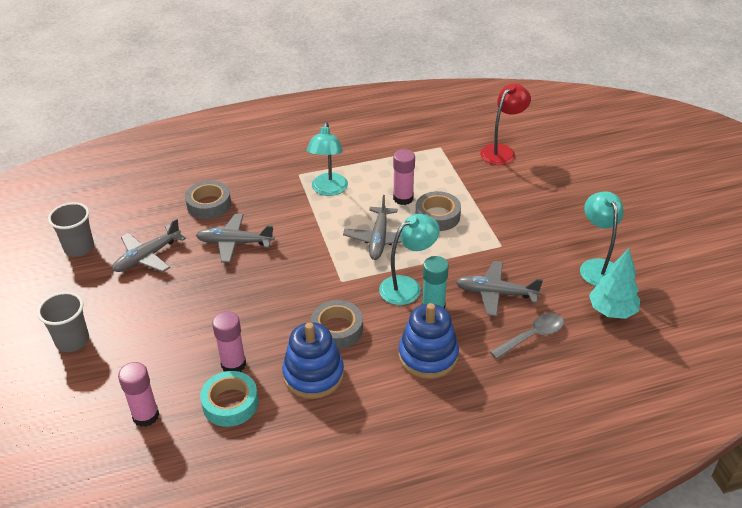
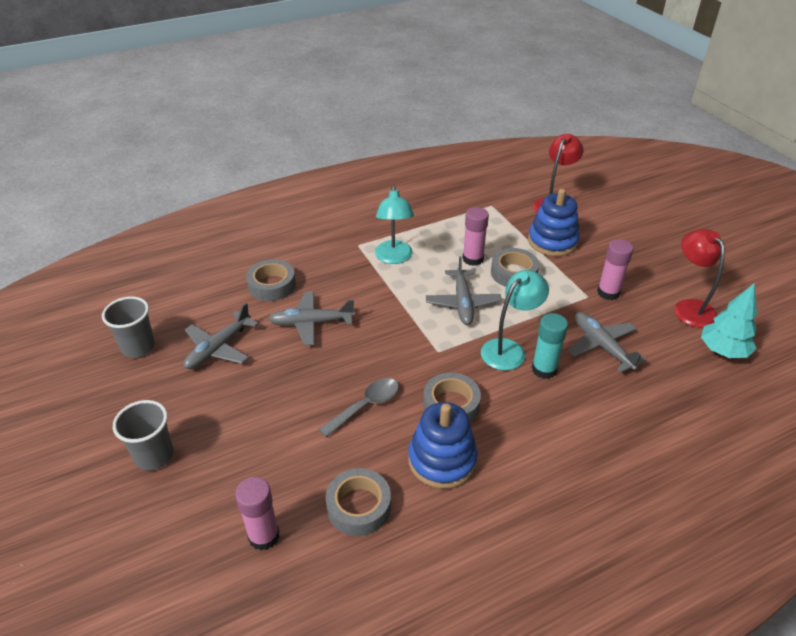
camera: 10 degrees left, 0 degrees up
turquoise tape [200,371,258,427] -> grey tape [326,468,391,536]
pink glue stick [212,311,246,372] -> pink glue stick moved to [597,239,634,300]
blue stacking toy [398,303,459,379] -> blue stacking toy moved to [528,189,580,256]
grey plane [456,261,543,316] -> grey plane turned 60 degrees clockwise [568,312,646,372]
grey spoon [490,313,564,359] -> grey spoon moved to [319,378,399,437]
turquoise lamp [580,191,624,286] -> red lamp [674,229,725,328]

